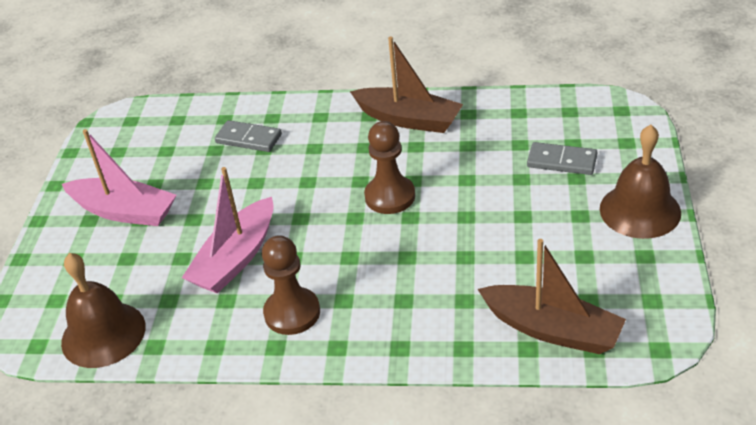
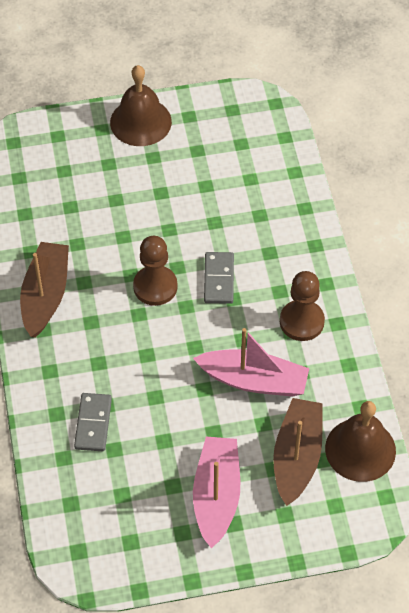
camera: 110 degrees left, 15 degrees up
brown boat [478,239,626,354] -> brown boat moved to [273,398,323,506]
grey domino [527,142,597,175] -> grey domino moved to [204,252,234,304]

